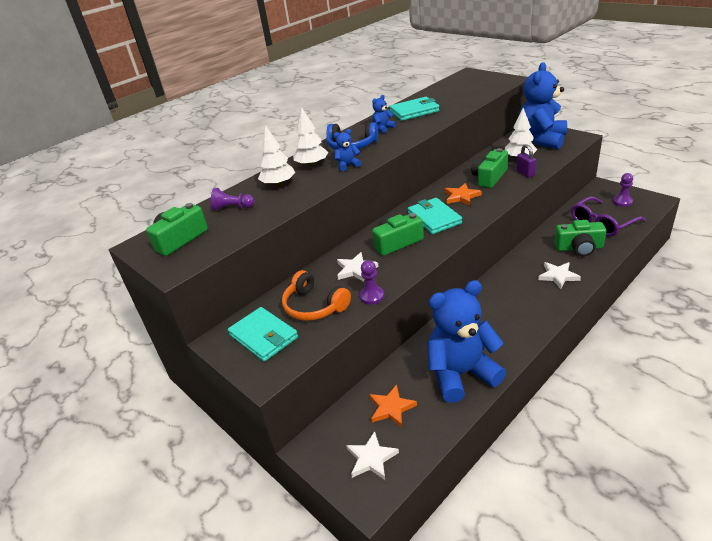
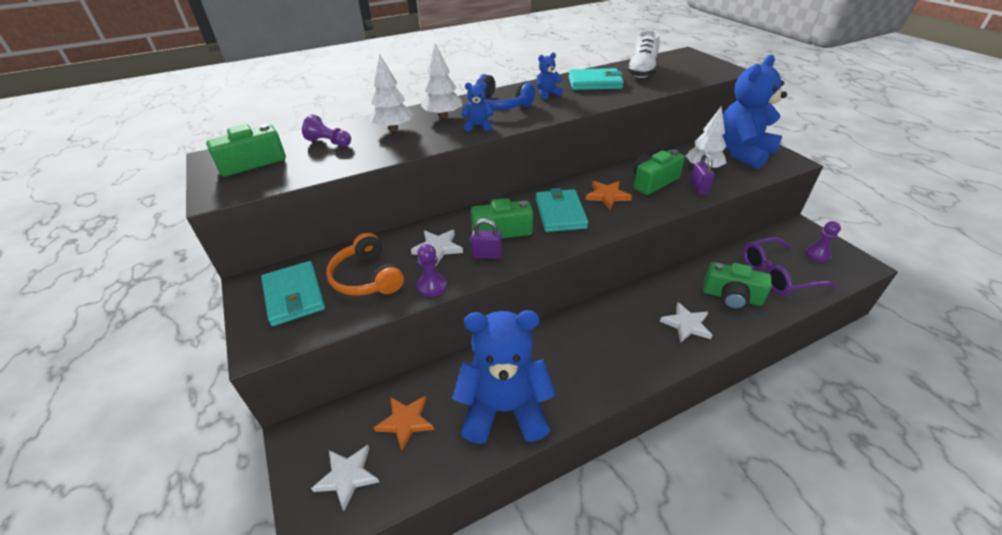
camera: 15 degrees right, 5 degrees up
none -> purple padlock [471,218,502,259]
none -> white shoe [627,30,660,78]

